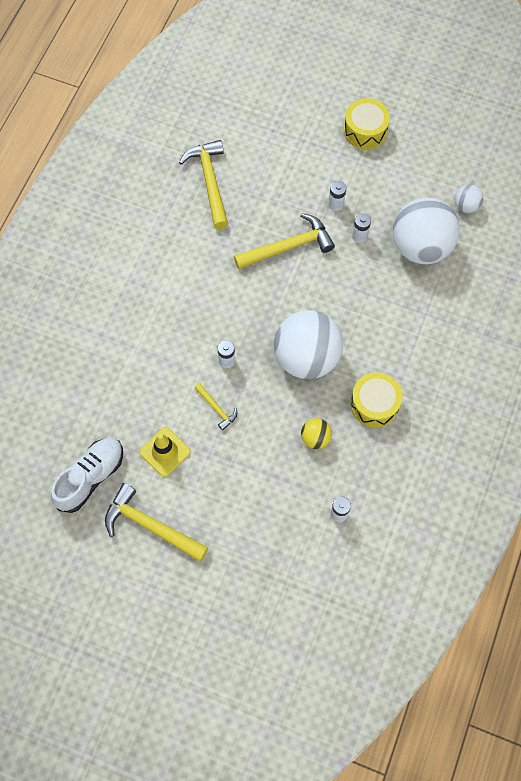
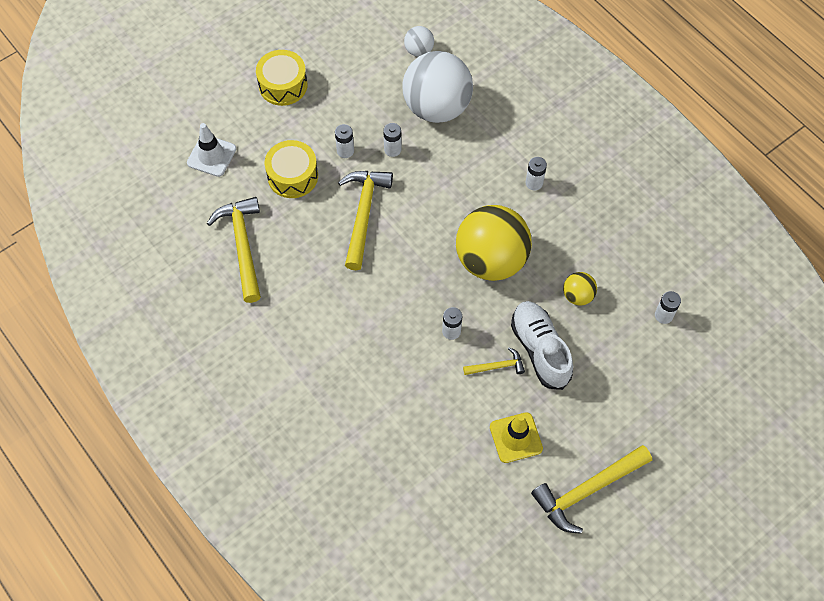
camera: 60 degrees left, 5 degrees down
white shoe [51,438,123,513] -> white shoe moved to [511,301,573,390]
yellow hammer [179,140,228,229] -> yellow hammer turned 60 degrees clockwise [207,197,261,303]
white ball [274,310,343,379] -> yellow ball [456,205,532,281]
yellow drum [351,372,403,427] -> yellow drum moved to [265,140,318,198]
none -> white traffic cone [187,123,236,177]
none -> white battery [526,157,547,191]

